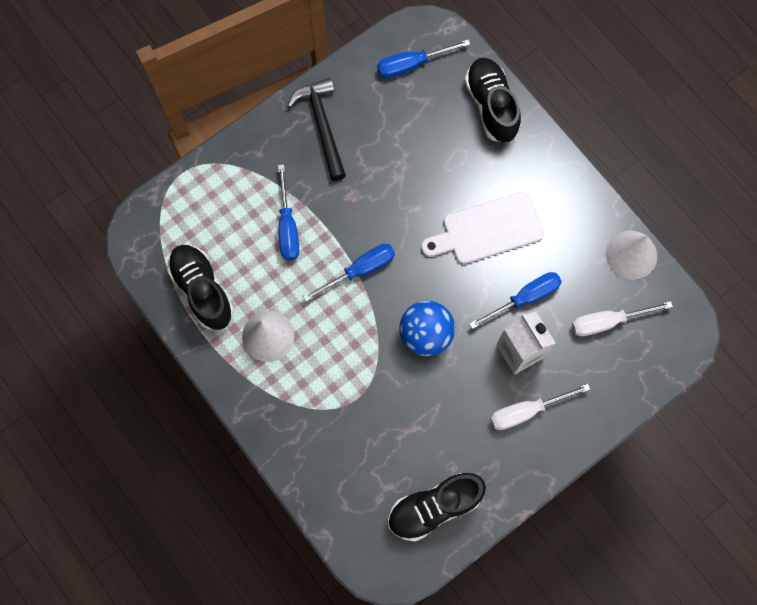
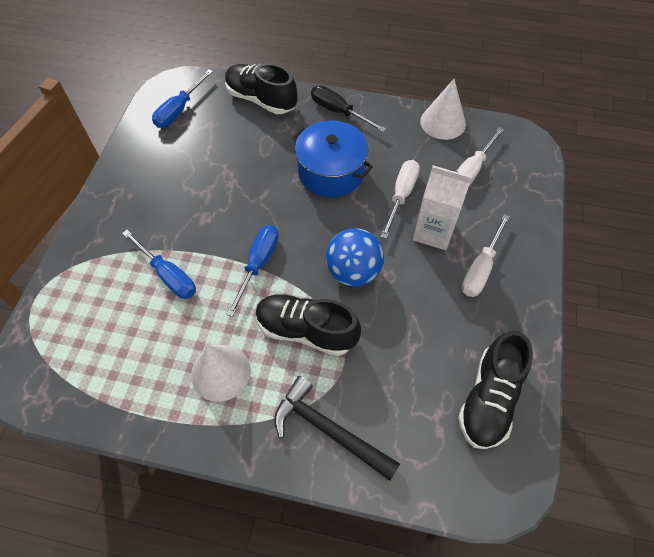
camera: 40 degrees left, 15 degrees down
black shoe [167,245,234,330] -> black shoe moved to [256,294,361,356]
black hammer [288,78,346,181] -> black hammer moved to [274,376,400,481]
white cutting board [421,192,544,264] -> blue pot [292,121,373,197]
blue screwdriver [469,272,562,329] -> white screwdriver [381,160,420,239]
none -> black screwdriver [311,85,386,132]

